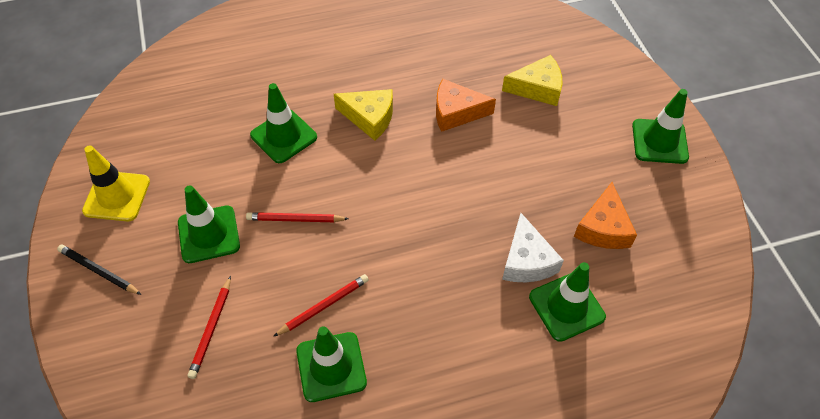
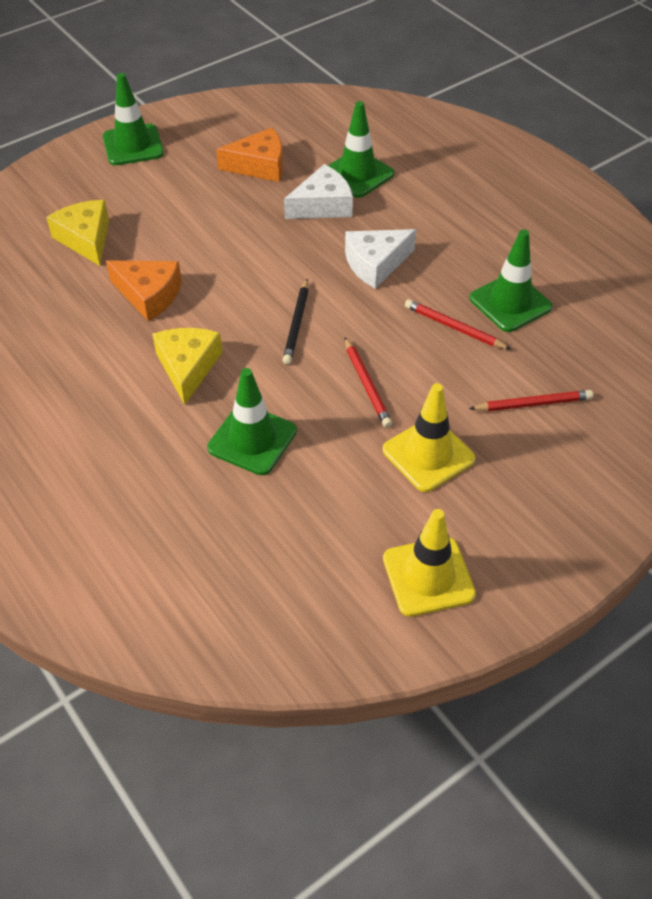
camera: 110 degrees left, 5 degrees down
black pencil [57,244,142,295] -> black pencil moved to [282,279,309,364]
green traffic cone [178,185,240,263] -> yellow traffic cone [383,383,475,492]
orange cheese [436,79,496,132] -> orange cheese turned 45 degrees counterclockwise [106,261,182,321]
none -> white cheese [345,229,416,289]

